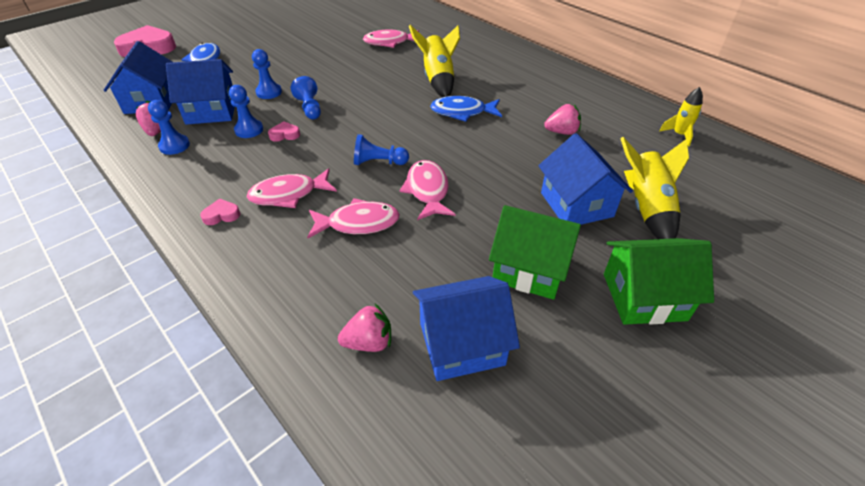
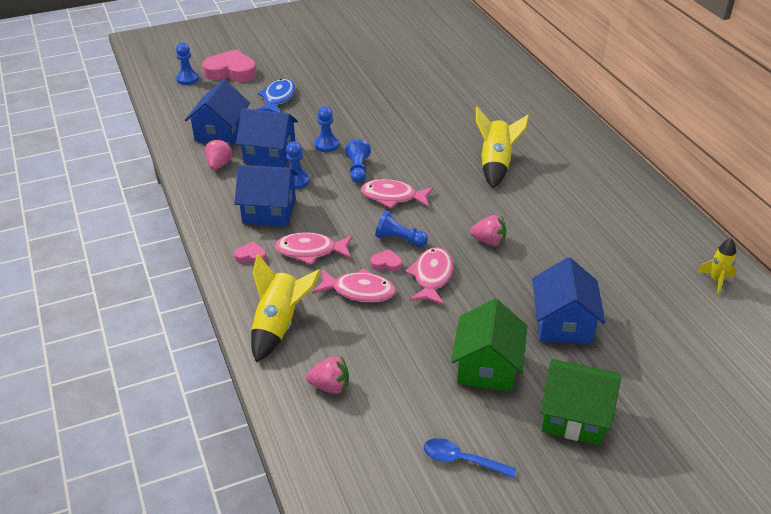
camera: 20 degrees right, 5 degrees down
blue pawn [148,100,190,155] -> blue pawn moved to [176,43,199,85]
pink heart [268,121,300,142] -> pink heart moved to [371,249,402,272]
pink fish [363,30,419,48] -> pink fish moved to [361,179,434,208]
blue house [413,276,520,381] -> blue house moved to [234,165,298,227]
blue fish [430,96,502,122] -> none
green house [489,205,581,300] -> green house turned 60 degrees clockwise [451,299,527,392]
pink strawberry [544,104,581,135] -> pink strawberry moved to [470,215,506,246]
yellow rocket [620,137,689,239] -> yellow rocket moved to [251,254,321,363]
none -> blue spoon [423,438,516,478]

